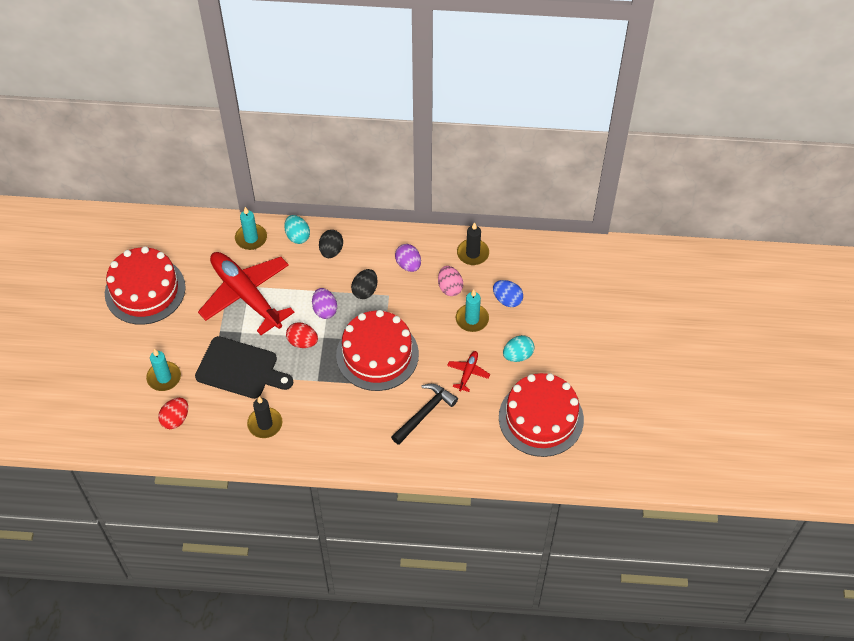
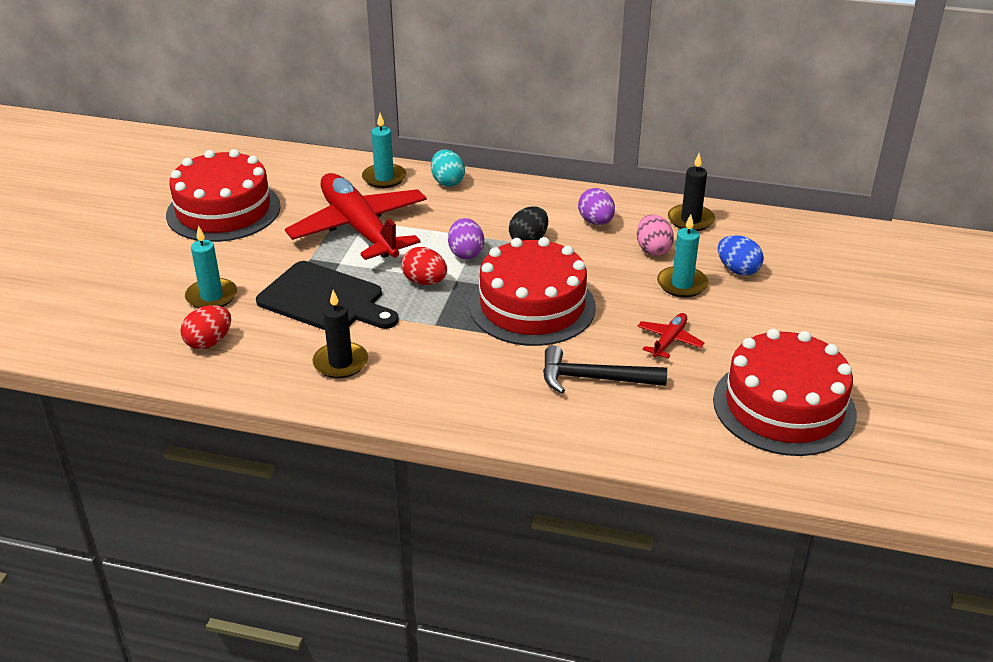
camera: 10 degrees right, 20 degrees down
black egg [319,230,343,258] -> none
black hammer [391,384,458,445] -> black hammer turned 135 degrees counterclockwise [543,346,667,393]
turquoise egg [503,335,535,362] -> none

